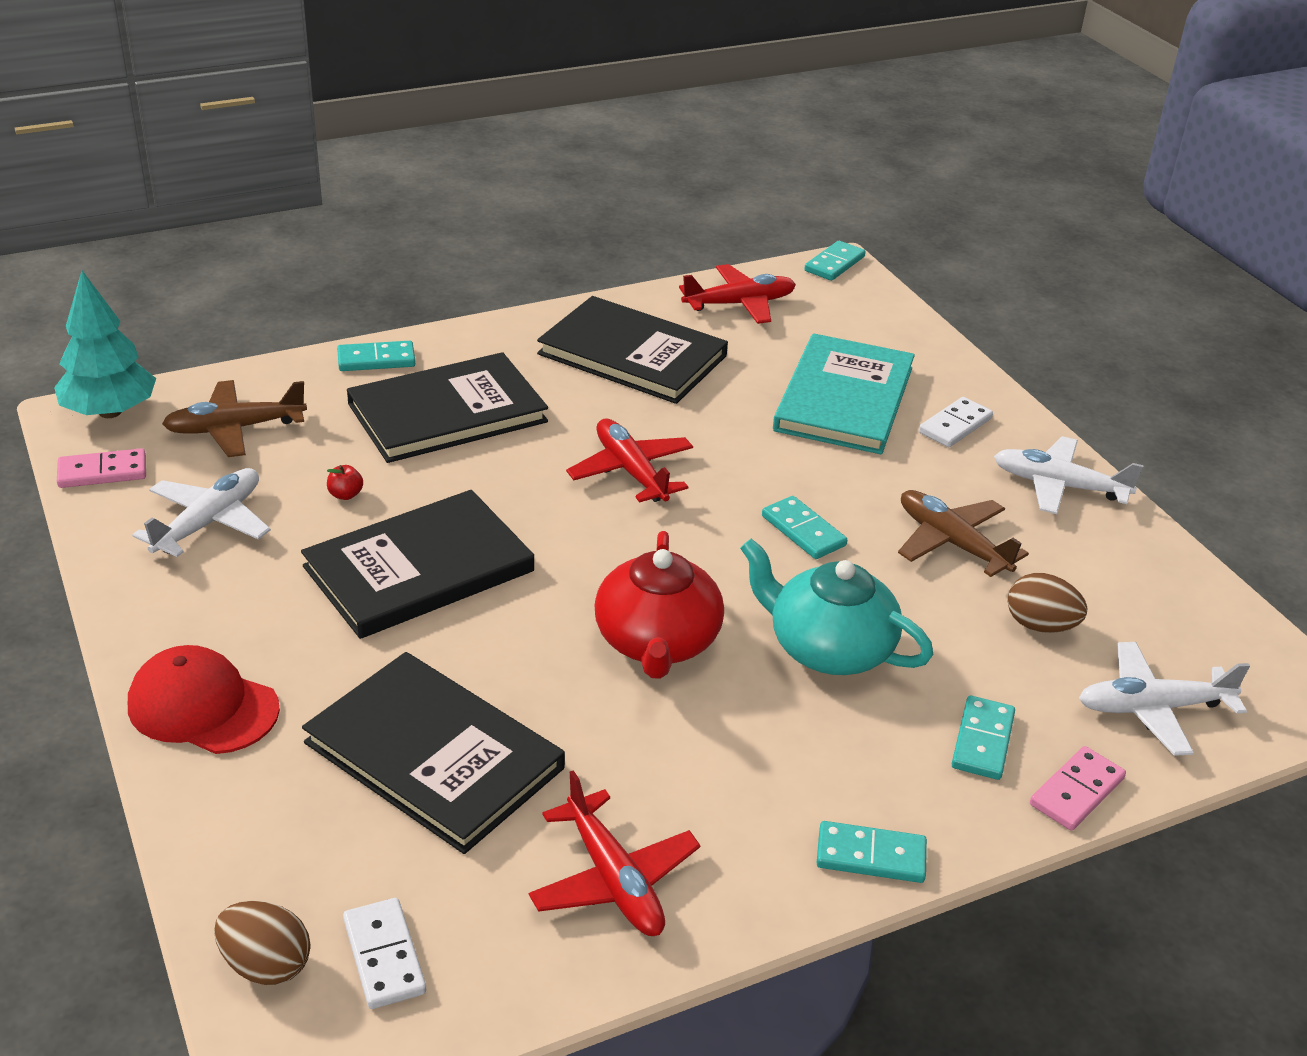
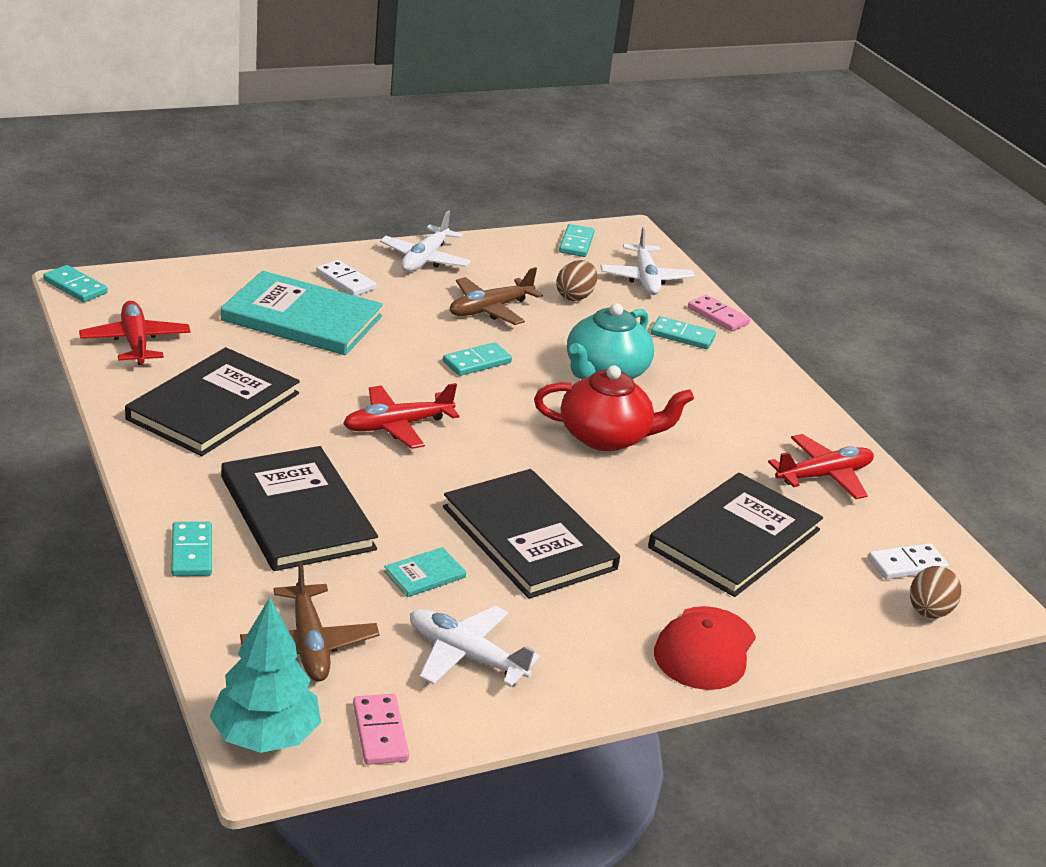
camera: 90 degrees left, 5 degrees down
red apple [327,465,363,500] -> turquoise book [384,547,466,597]
turquoise domino [817,821,927,883] -> turquoise domino moved to [559,224,595,257]

